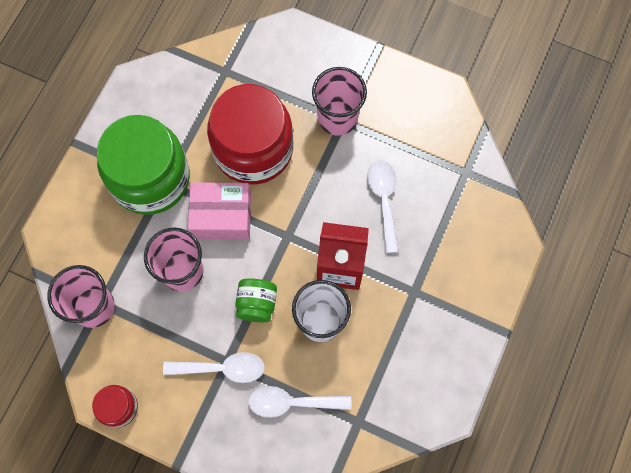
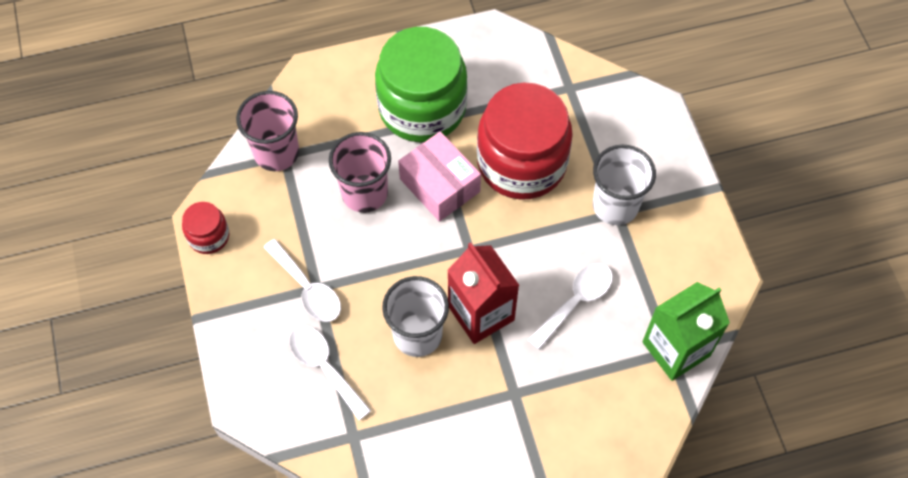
camera: 50 degrees right, 10 degrees down
green jar [235,279,277,322] -> none
pink cup [312,67,367,136] -> white cup [593,145,656,225]
none -> green carton [642,282,730,381]

